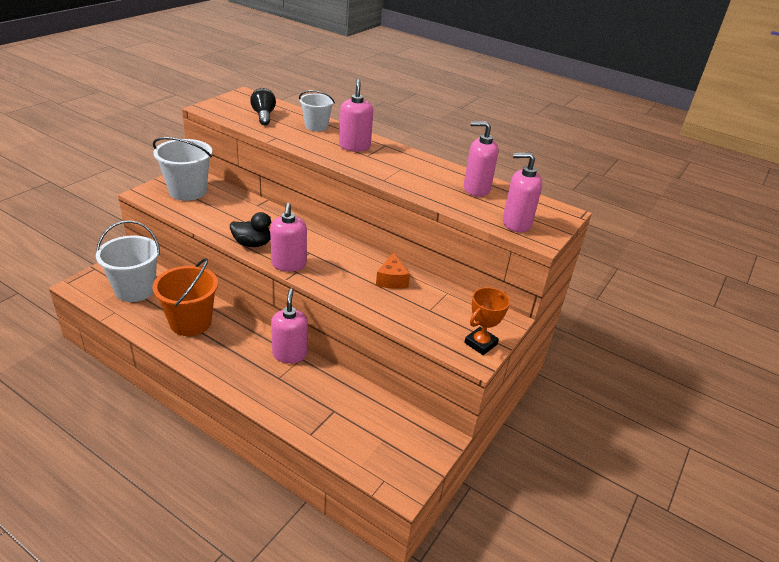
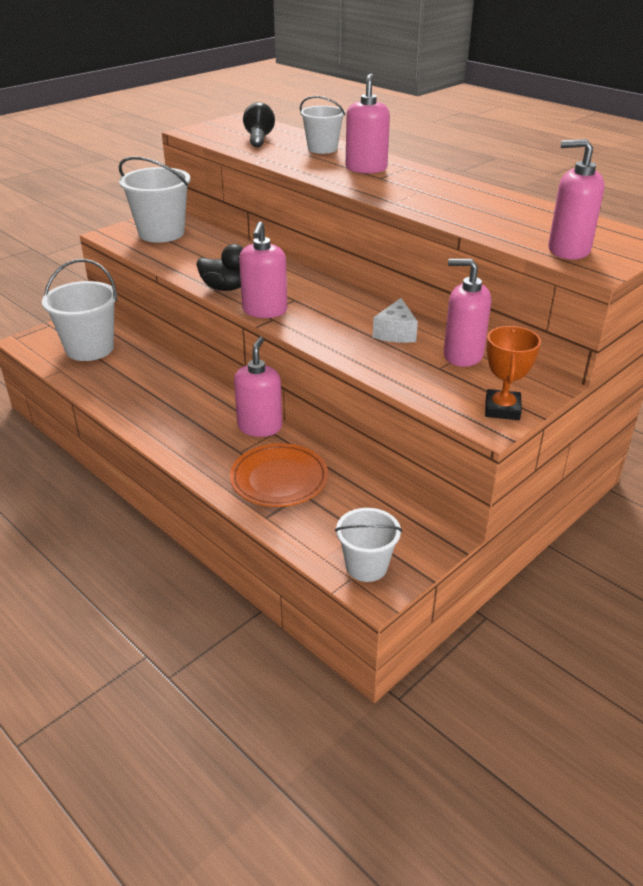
camera: 15 degrees right, 0 degrees up
orange bucket [152,258,218,336] -> none
orange cheese [376,253,410,289] -> white cheese [373,298,418,343]
pink soap dispenser [464,121,499,197] -> pink soap dispenser moved to [444,259,491,367]
orange trophy [464,287,510,355] -> orange trophy turned 45 degrees counterclockwise [485,326,541,420]
none -> orange plate [230,443,328,507]
none -> white bucket [335,508,402,582]

